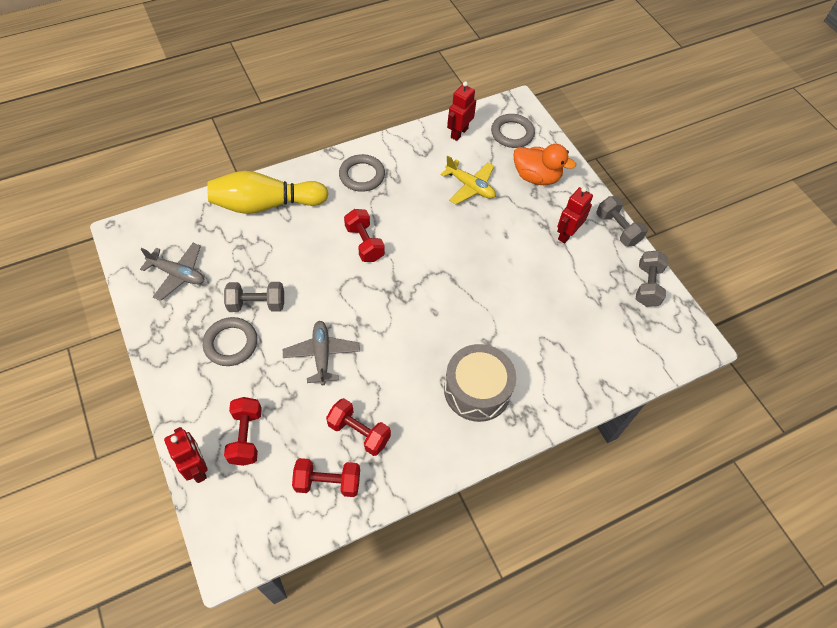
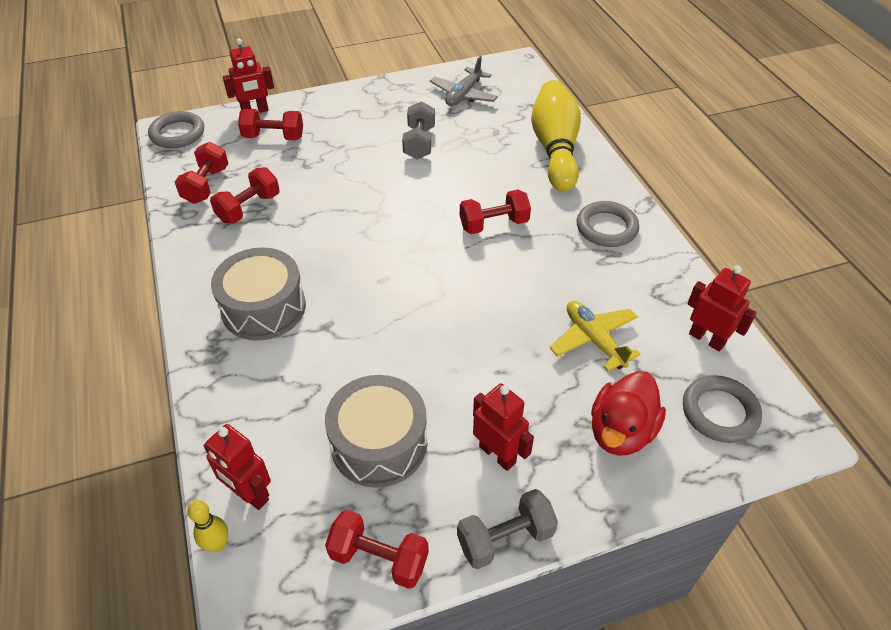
camera: 100 degrees right, 10 degrees down
grey ring [203,317,257,366] -> grey ring moved to [148,111,204,148]
grey plane [283,321,360,385] -> none
yellow plane [440,156,496,205] -> yellow plane turned 105 degrees clockwise [550,301,641,372]
orange duck [513,144,576,185] -> red duck [591,371,666,456]
grey dumbbell [636,250,669,307] -> red dumbbell [325,510,429,589]
none -> yellow bowling pin [187,500,228,552]
none -> red robot [204,424,271,510]
none -> grey drum [325,375,427,488]

